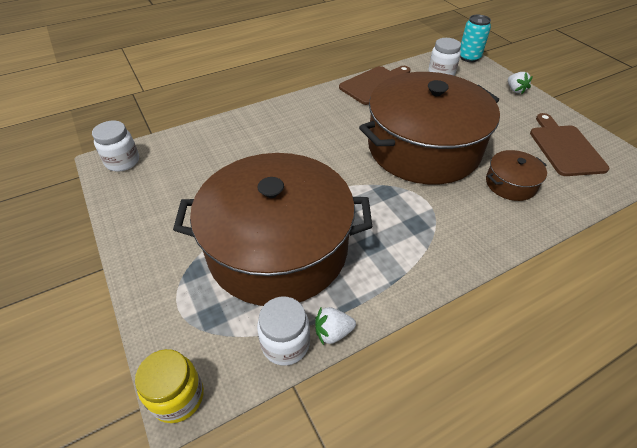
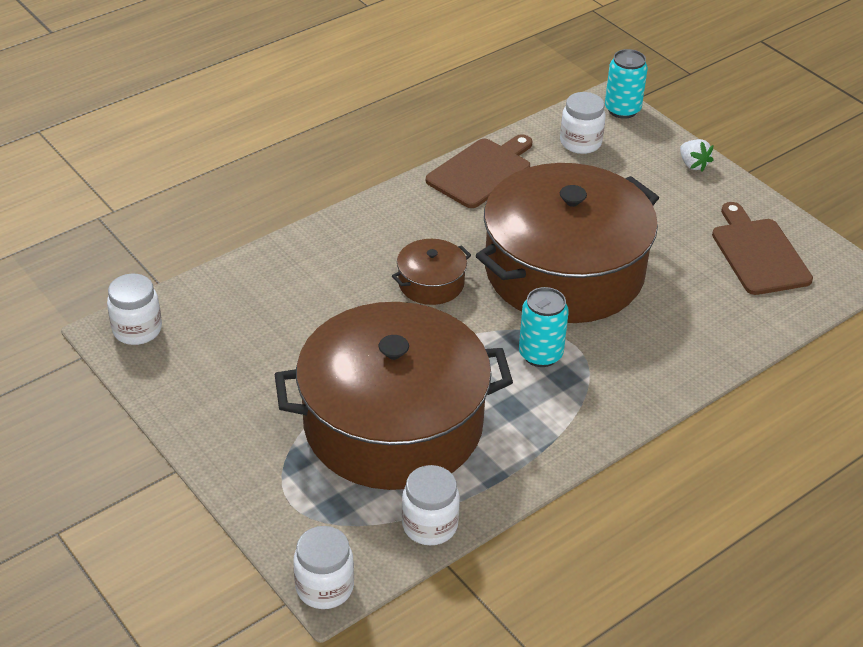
camera: 10 degrees left, 5 degrees down
yellow jar [135,349,204,423] -> white jar [294,526,354,609]
white strawberry [315,307,356,345] -> none
brown pot [486,150,547,201] -> brown pot moved to [392,239,471,305]
none -> turquoise can [519,287,569,367]

